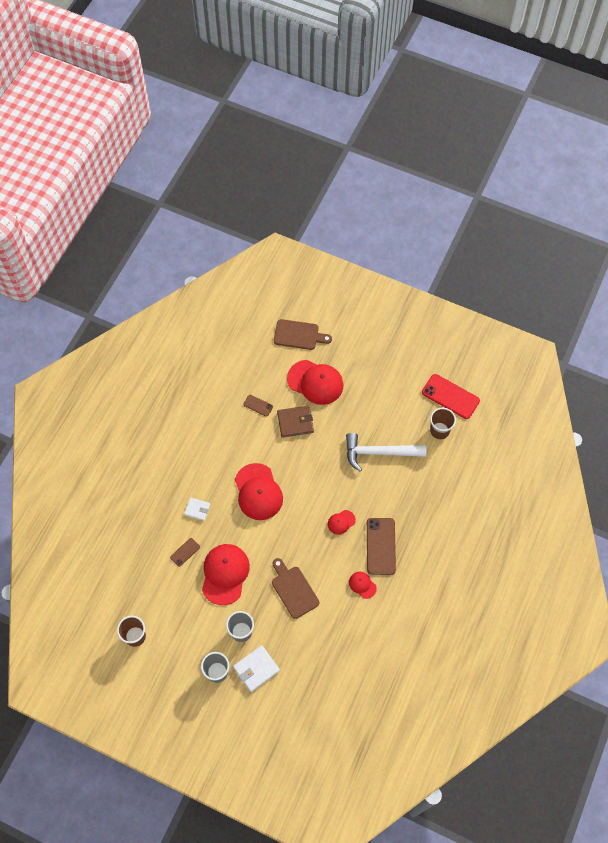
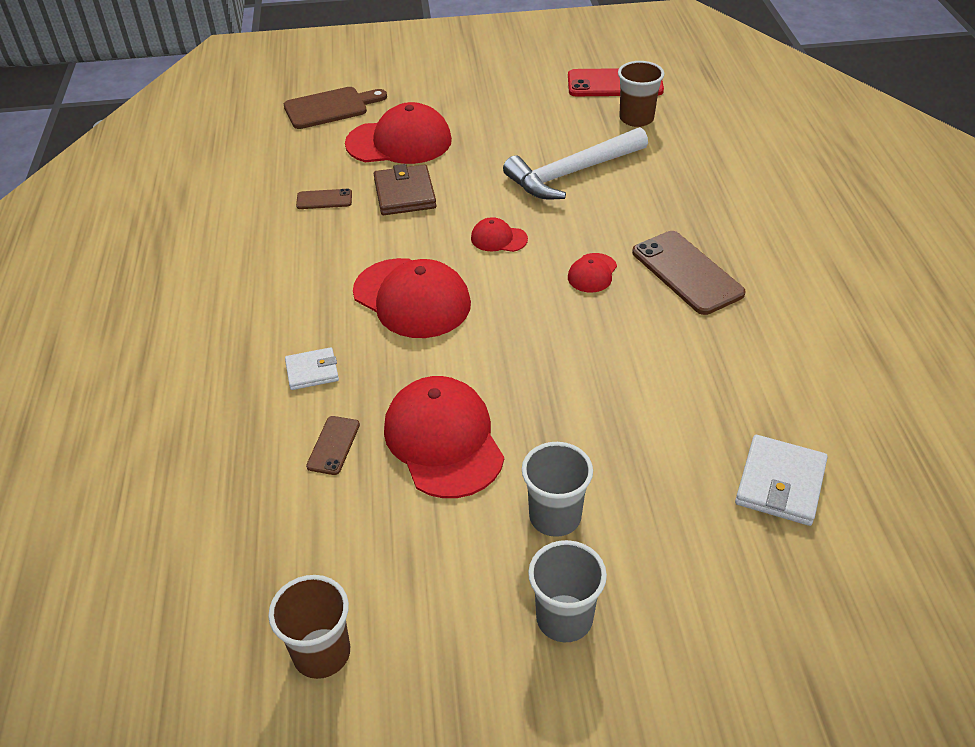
camera: 30 degrees left, 20 degrees down
white wallet [233,645,280,692] -> white wallet moved to [735,435,828,526]
brown cutting board [272,558,319,619] -> none
brown wallet [277,406,314,438] -> brown wallet turned 60 degrees counterclockwise [374,164,437,215]
red cap [349,572,377,599] -> red cap moved to [471,217,528,252]

